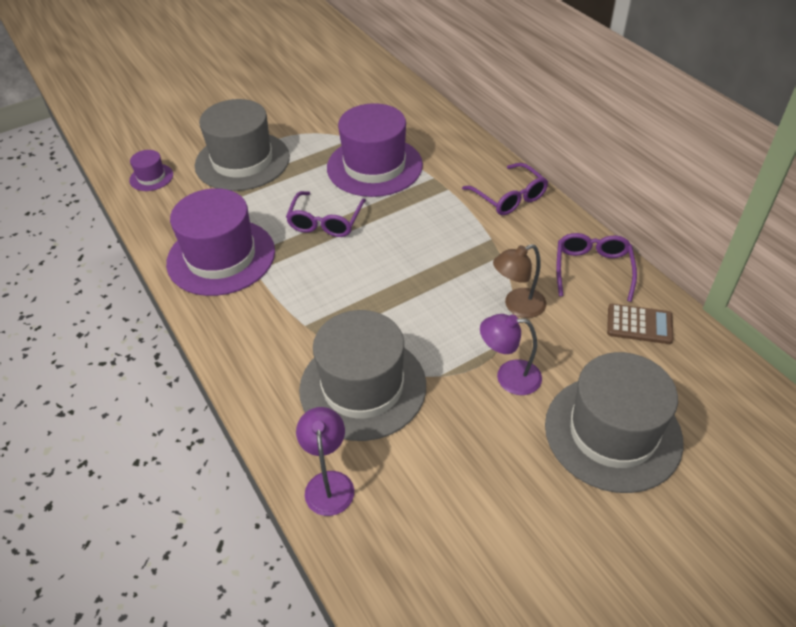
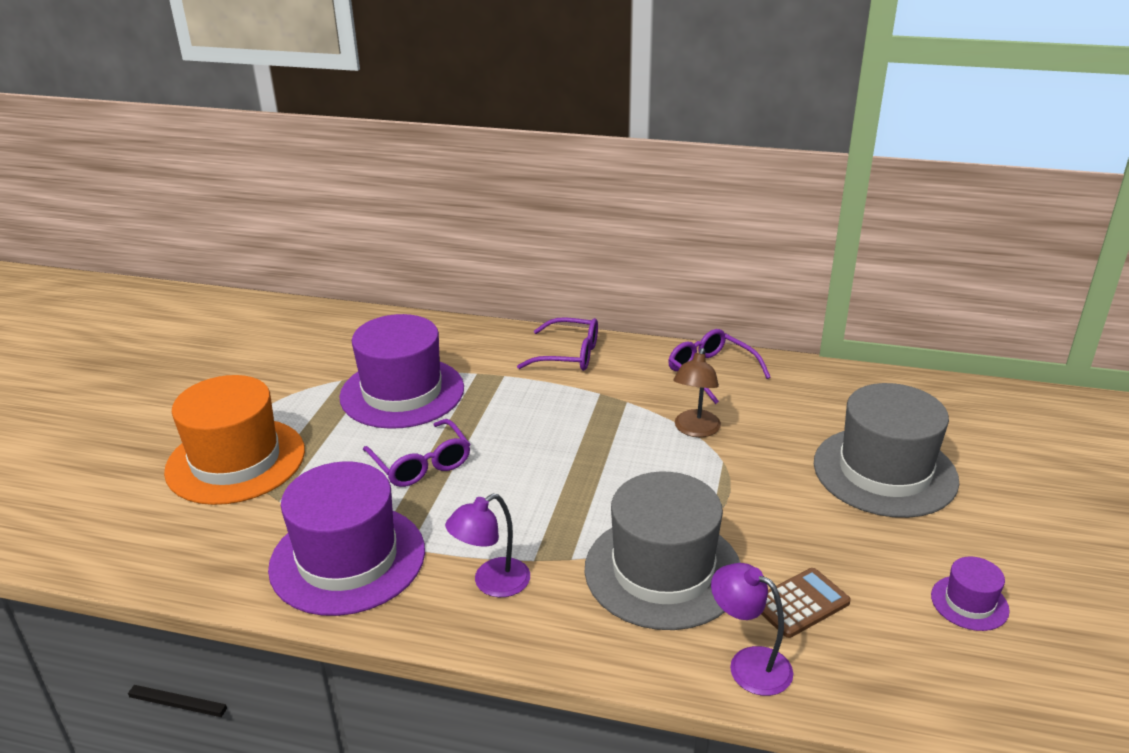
camera: 45 degrees left, 15 degrees down
purple hat [129,150,173,191] -> purple hat moved to [931,557,1010,631]
grey hat [195,99,290,191] -> orange hat [164,375,305,505]
purple lamp [480,314,542,395] -> purple lamp moved to [445,494,530,597]
brown calculator [607,304,673,344] -> brown calculator moved to [761,568,851,638]

